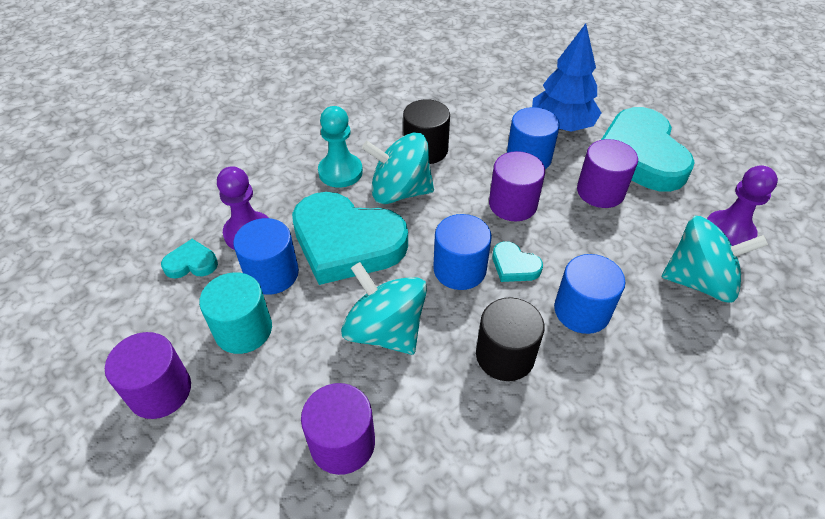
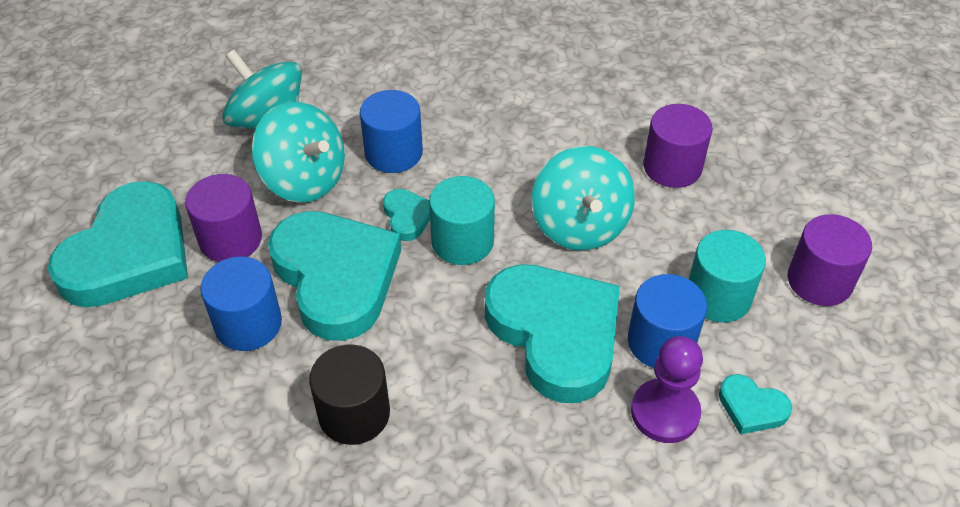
camera: 145 degrees left, 0 degrees up
turquoise pawn [318,106,363,188] -> none
turquoise spinning top [362,132,434,204] -> turquoise spinning top moved to [252,102,345,203]
blue cylinder [433,214,492,290] -> turquoise cylinder [429,176,495,265]
black cylinder [476,297,545,381] -> none
purple cylinder [489,151,545,221] -> turquoise heart [268,211,401,341]
blue tree [532,24,602,132] -> none
purple pawn [707,165,778,246] -> none

